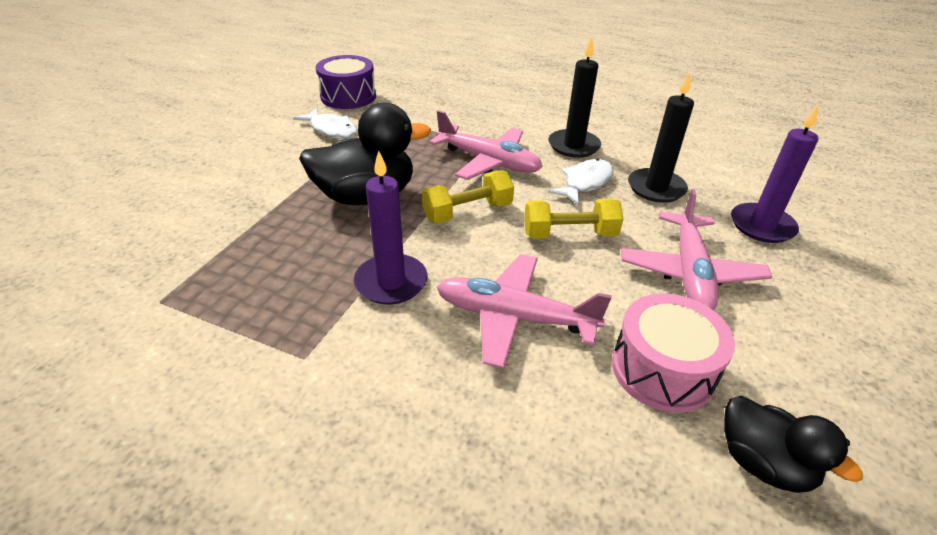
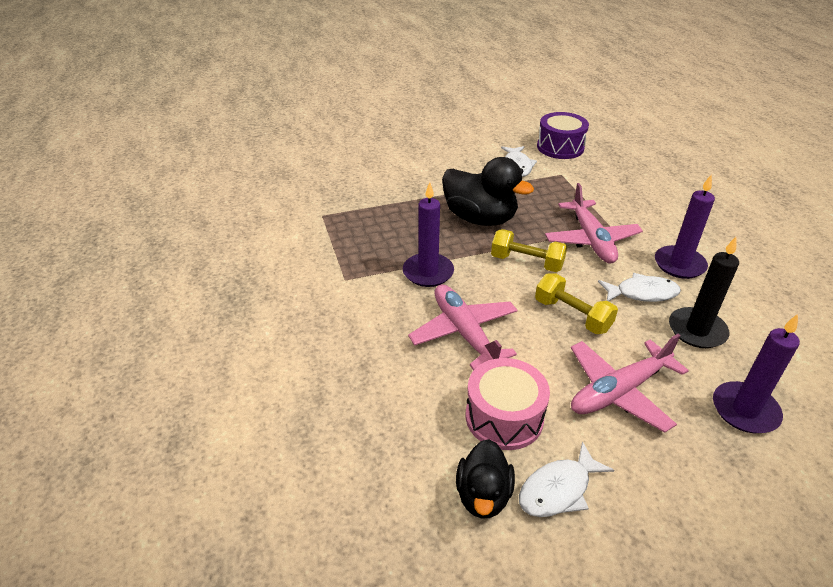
camera: 50 degrees right, 0 degrees up
black candle [548,37,601,158] -> purple candle [655,174,715,279]
none -> white fish [519,441,614,517]

